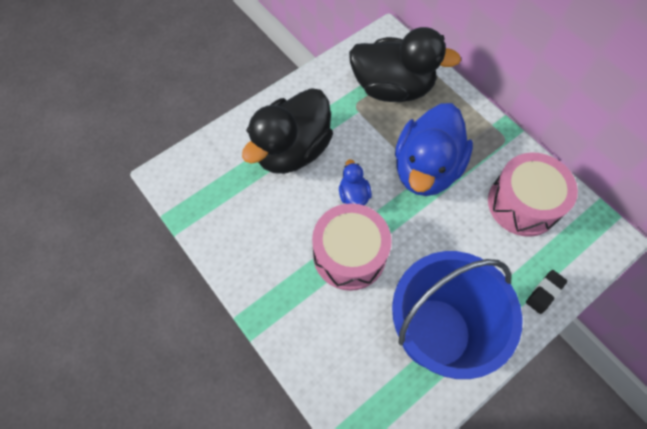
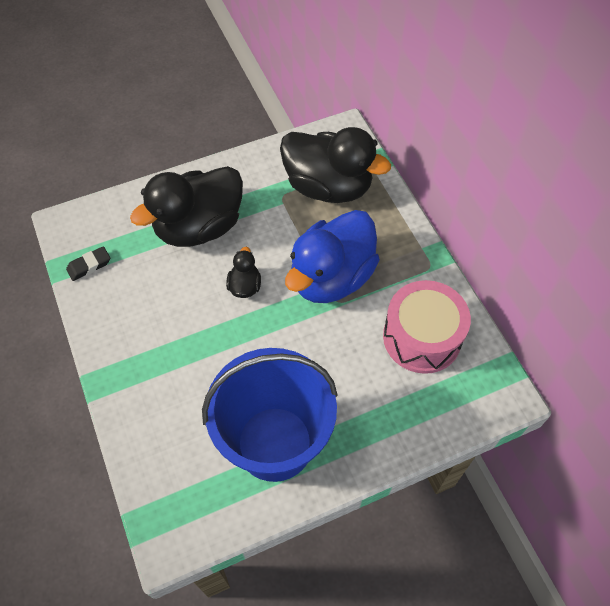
camera: 15 degrees right, 5 degrees down
pink drum [312,203,392,291] -> none
blue duck [339,159,372,205] -> black duck [226,247,261,298]
black eraser [526,270,567,314] -> black eraser moved to [66,246,110,281]

